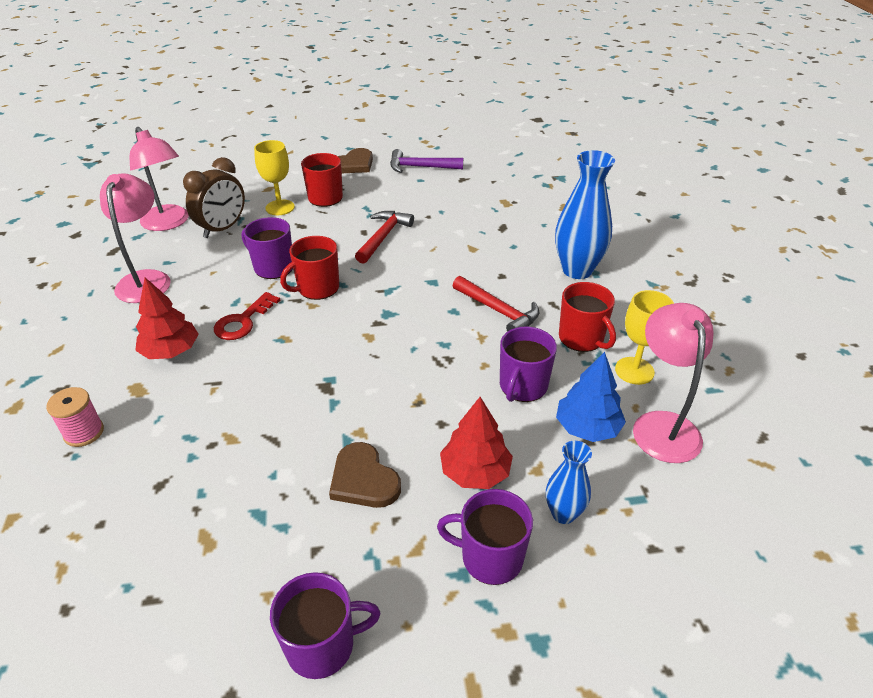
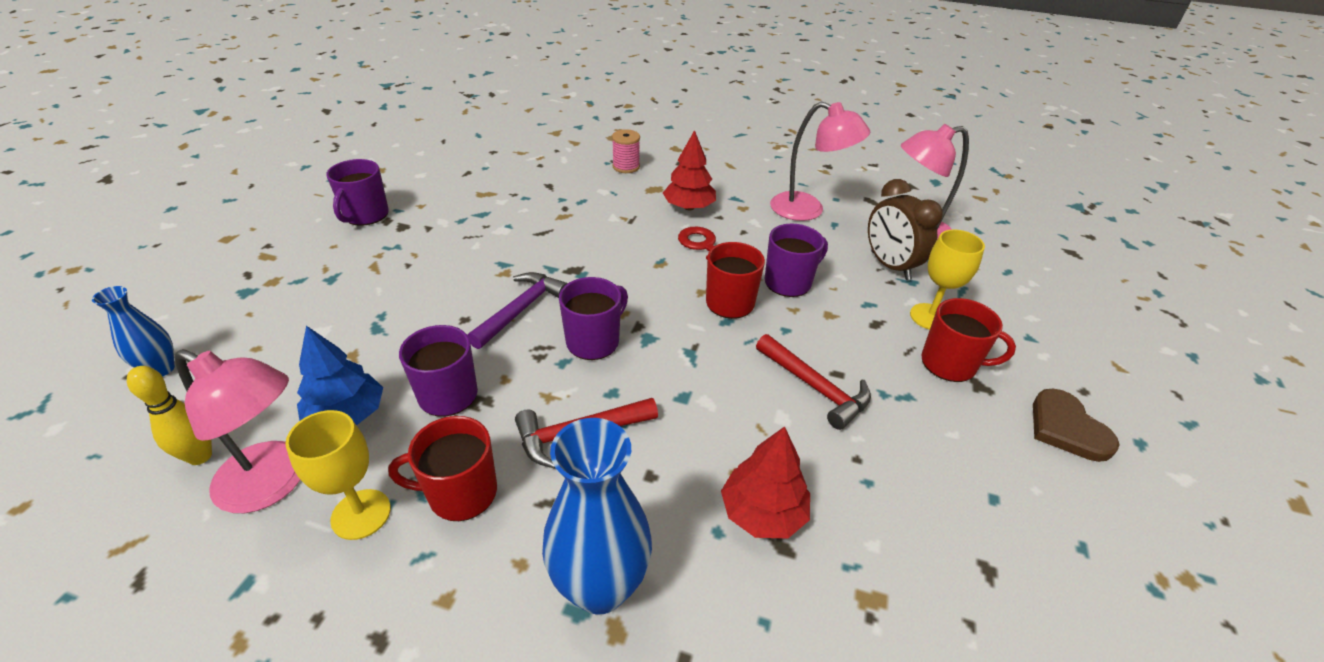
camera: 115 degrees right, 0 degrees up
brown heart [329,442,401,508] -> none
purple hammer [390,149,463,173] -> purple hammer moved to [467,272,568,349]
purple mug [437,489,533,585] -> purple mug moved to [559,277,628,360]
red tree [440,397,513,489] -> red tree moved to [721,426,810,538]
blue vase [546,441,592,524] -> blue vase moved to [92,286,175,377]
none -> yellow bowling pin [127,366,212,465]

